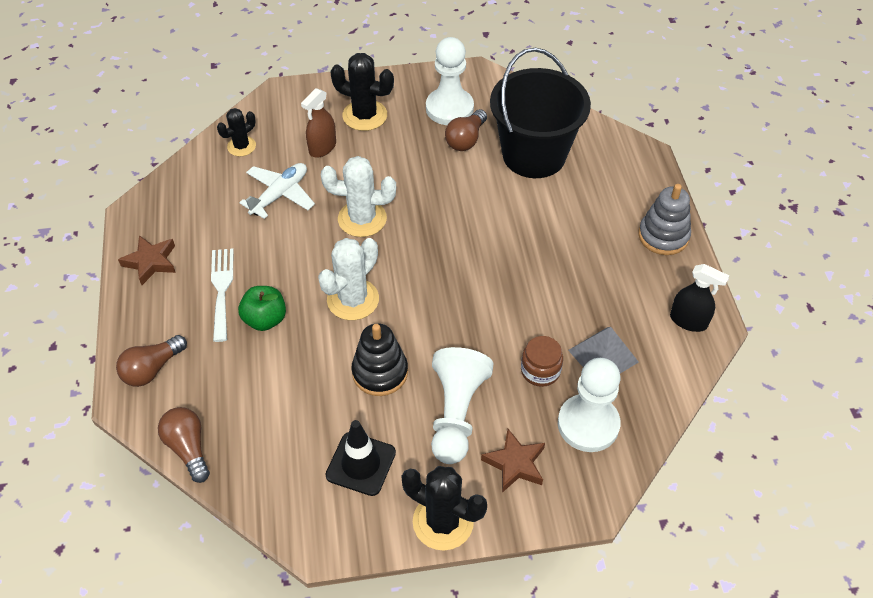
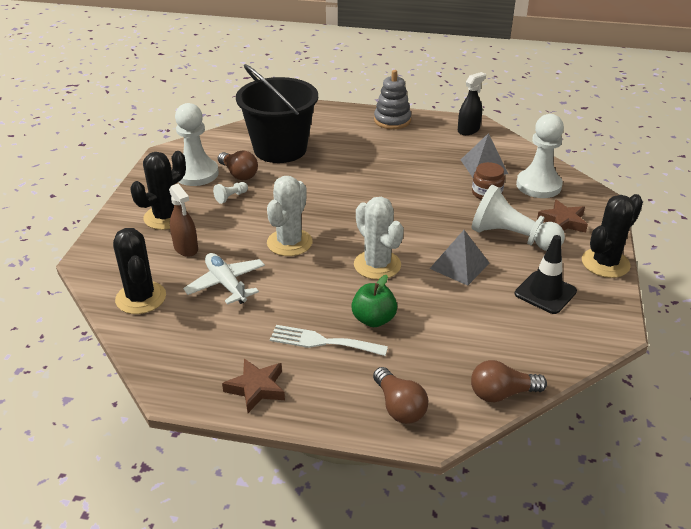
camera: 70 degrees left, 15 degrees down
black cactus [217,108,256,156] -> black cactus [113,228,166,314], size x1.61
black stacking toy [351,323,408,396] -> grey pyramid [430,230,490,286]
none -> white pawn [213,182,248,204]

